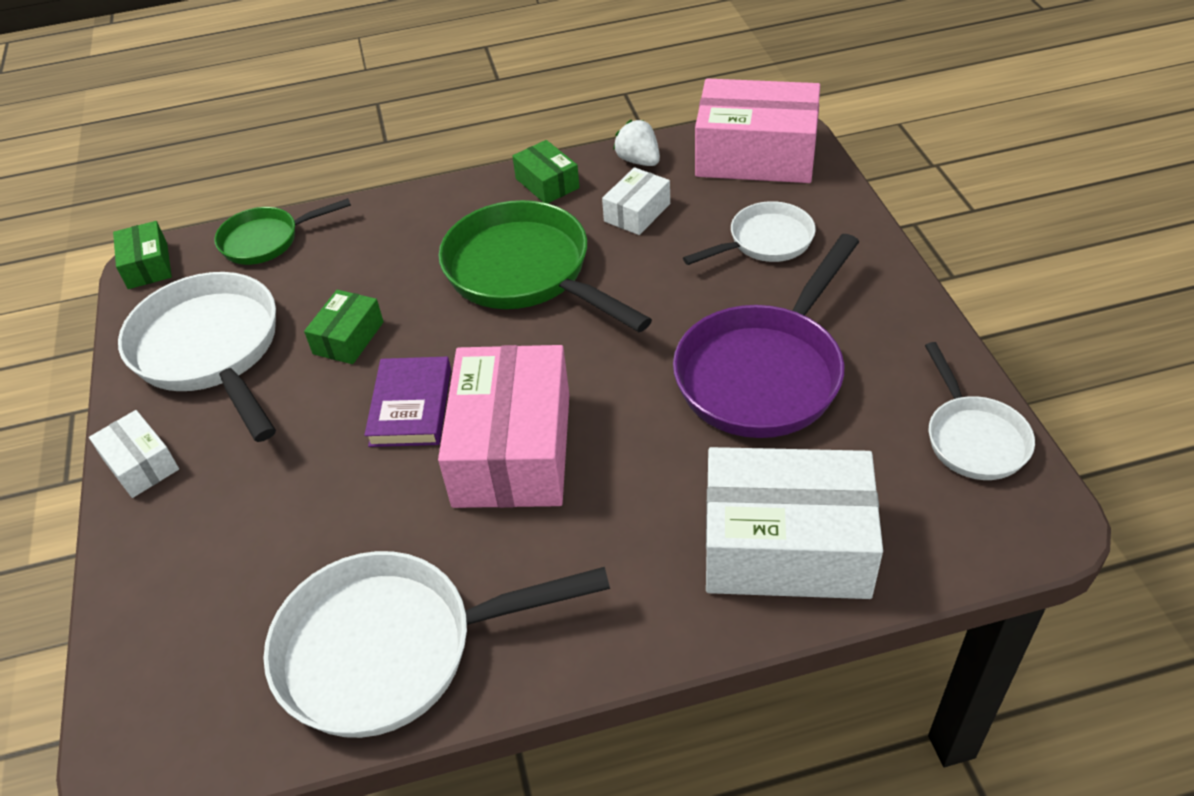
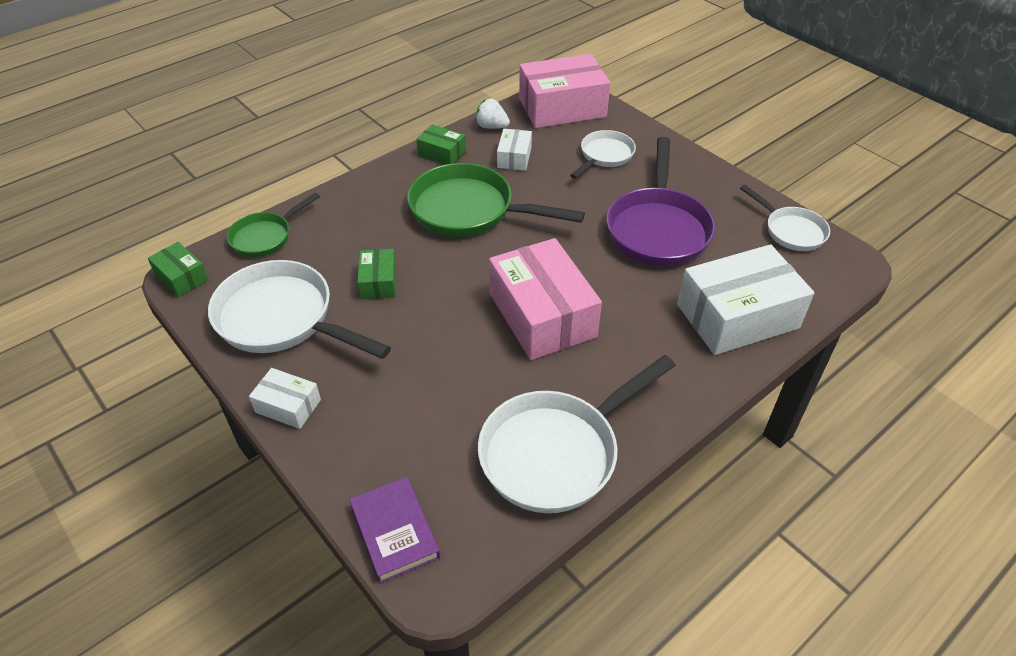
camera: 30 degrees left, 0 degrees up
purple book [364,357,451,447] -> purple book moved to [349,477,440,583]

